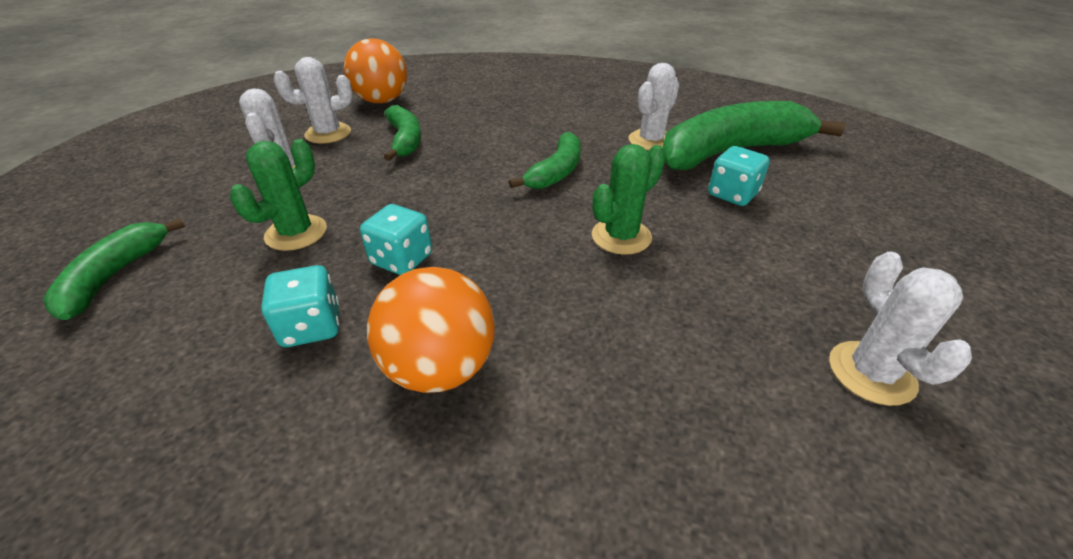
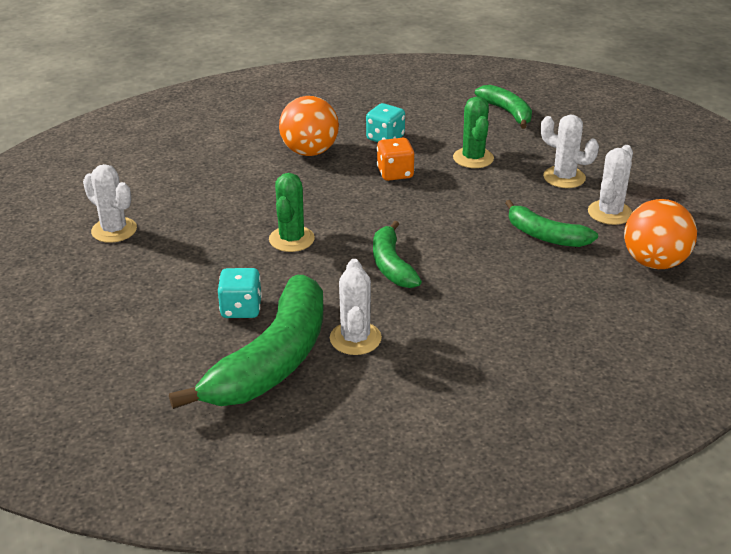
camera: 140 degrees right, 5 degrees down
turquoise dice [360,204,432,275] -> orange dice [377,138,414,181]

